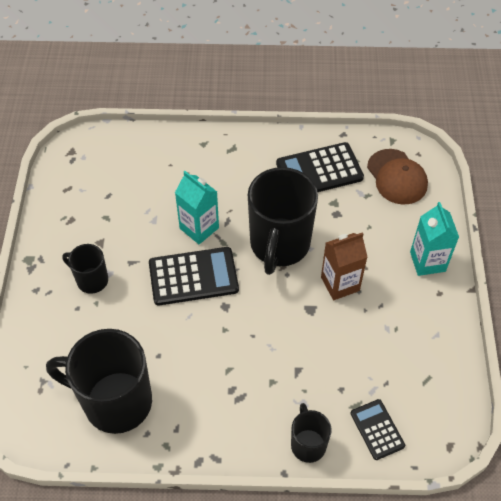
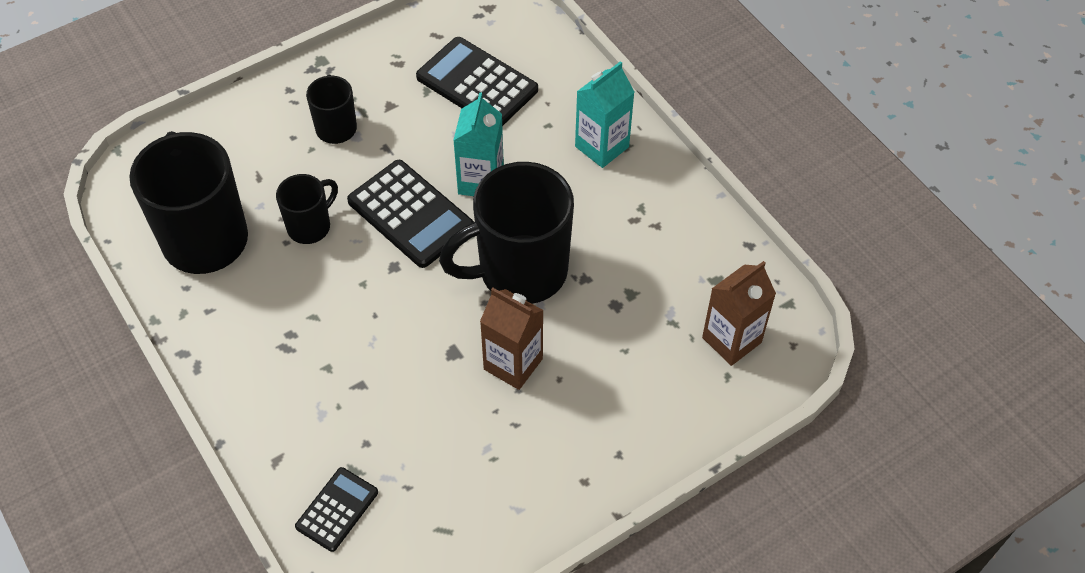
camera: 55 degrees right, 0 degrees up
black calculator [276,142,364,192] -> black calculator moved to [416,37,538,126]
black mug [291,403,332,463] -> black mug moved to [276,174,338,244]
brown cap [367,149,428,204] -> brown carton [702,261,776,366]
turquoise carton [410,202,459,276] -> turquoise carton moved to [575,61,634,168]

